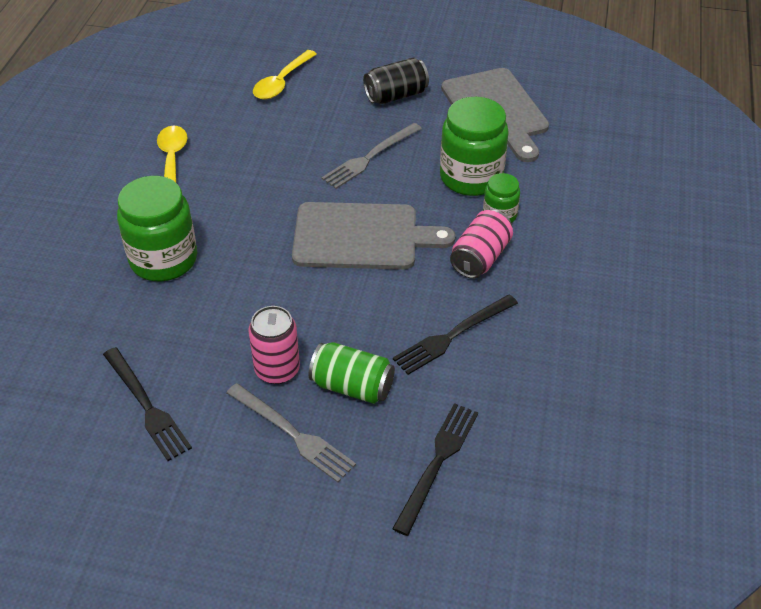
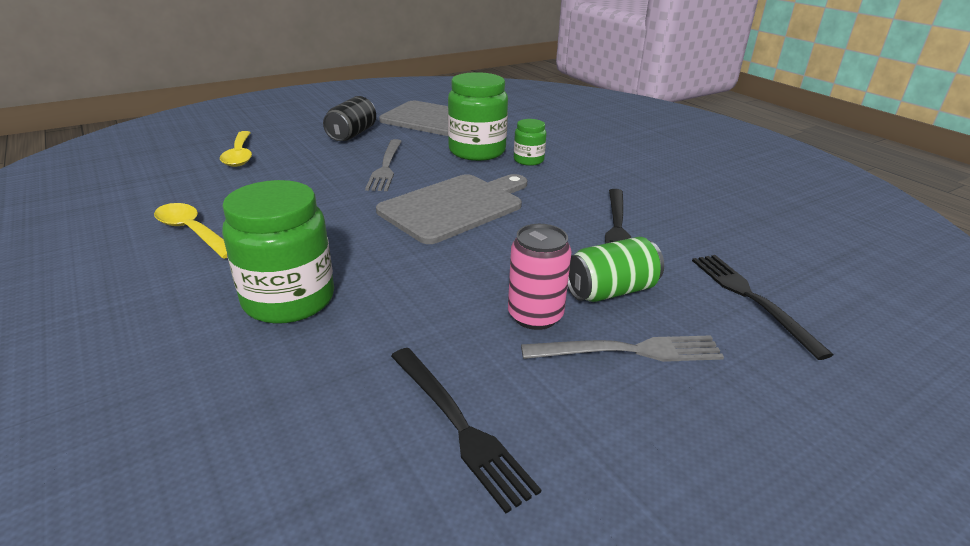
camera: 45 degrees left, 15 degrees down
black fork [103,347,192,461] -> black fork turned 45 degrees clockwise [391,348,541,514]
pink can [450,209,513,279] -> none

